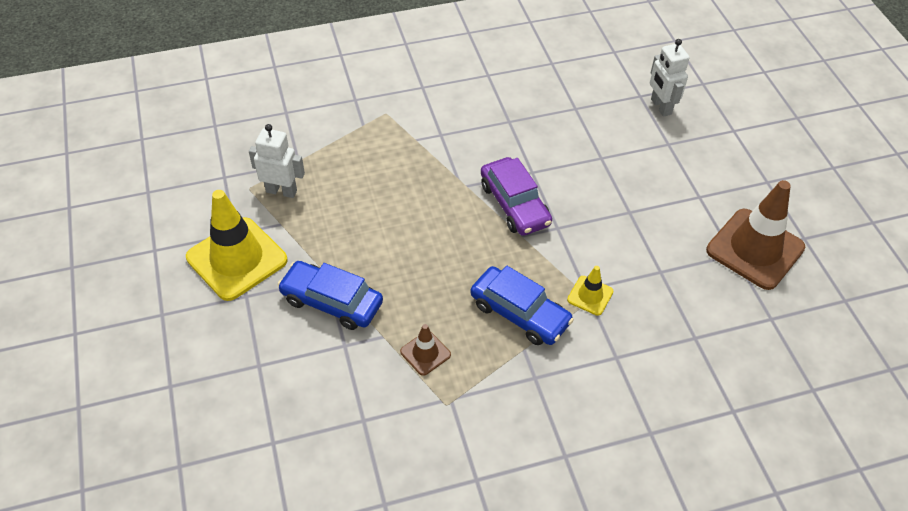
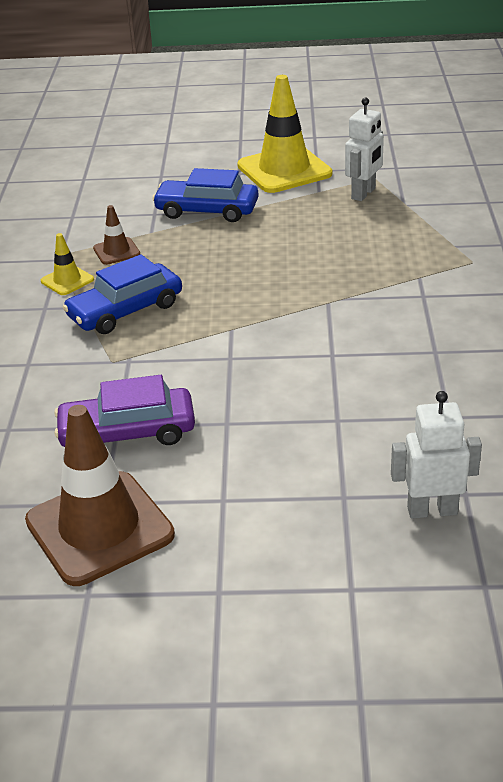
camera: 110 degrees right, 15 degrees down
blue car [278,261,383,330] -> blue car turned 120 degrees counterclockwise [152,168,259,222]
purple car [481,157,552,236] -> purple car moved to [54,375,195,447]
yellow traffic cone [567,266,613,316] -> yellow traffic cone moved to [41,233,94,295]

